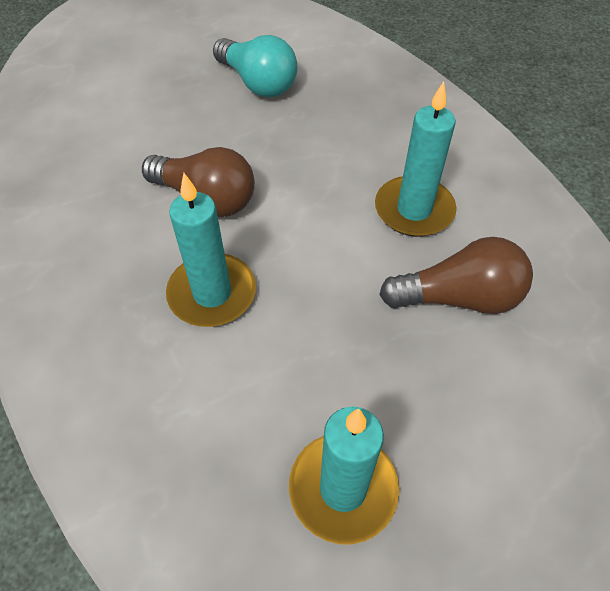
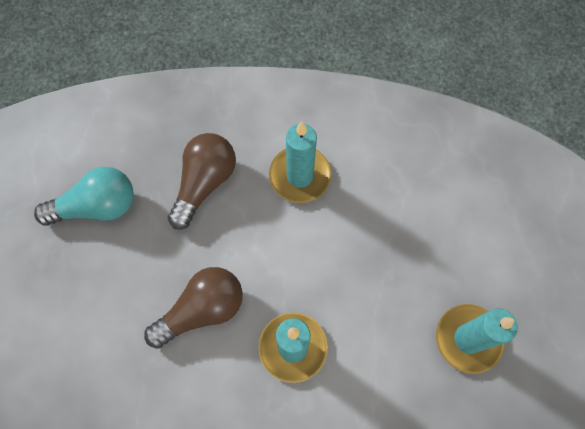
camera: 60 degrees left, 15 degrees up
brown light bulb [379,237,533,314] -> brown light bulb moved to [168,133,236,230]

